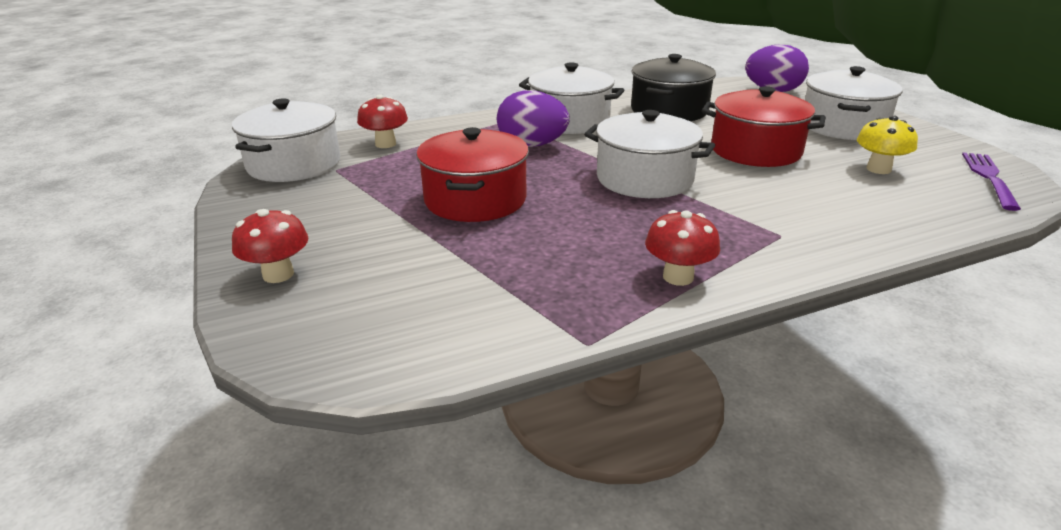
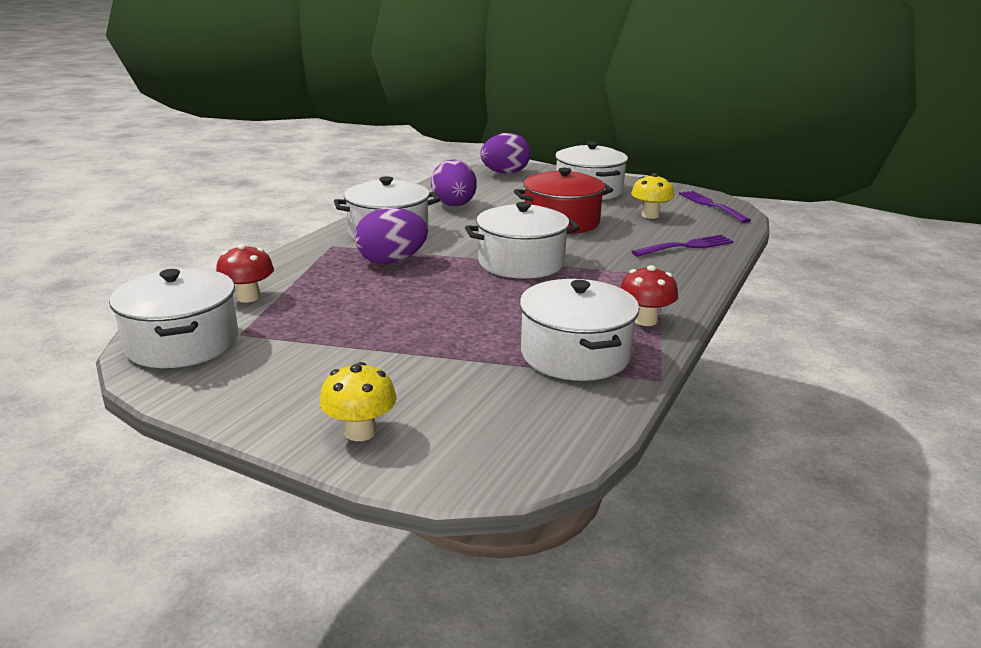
camera: 40 degrees left, 5 degrees down
red mushroom [232,209,308,283] -> yellow mushroom [320,362,397,441]
red pot [416,127,529,222] -> none
black pot [631,54,716,121] -> purple egg [431,159,477,206]
none -> white pot [520,279,639,381]
none -> purple fork [631,235,734,257]

